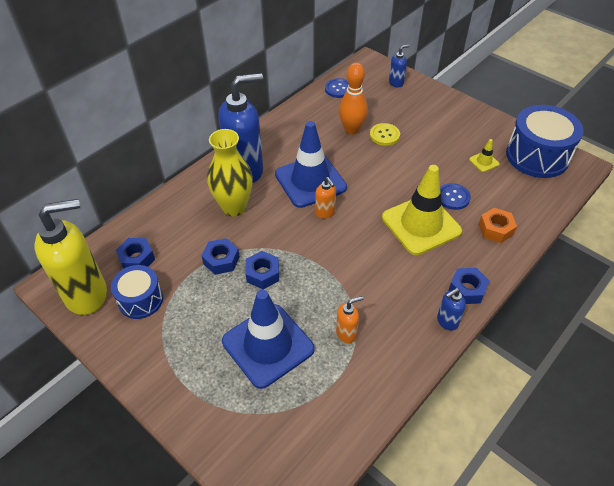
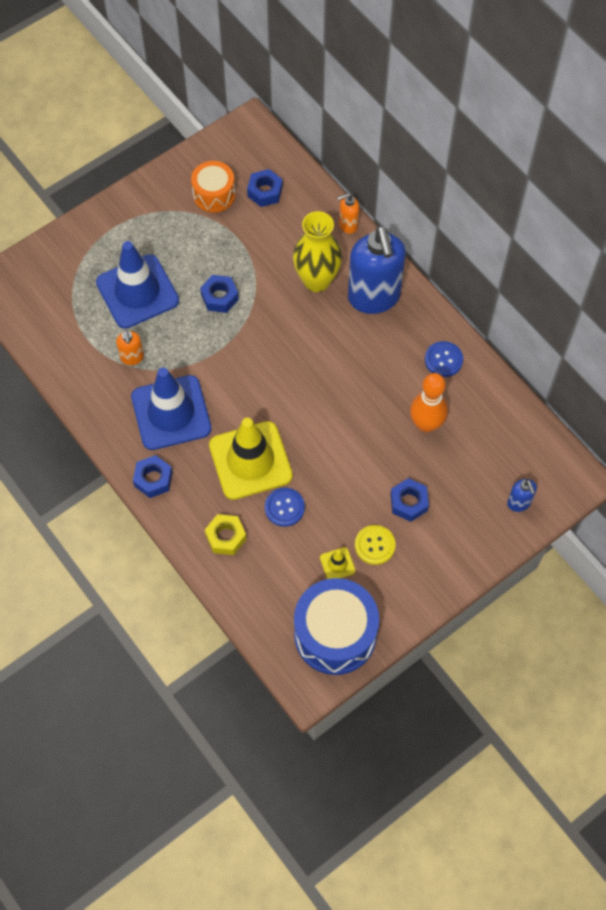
camera: 100 degrees right, 15 degrees up
yellow soap dispenser [34,199,107,315] -> none
blue drum [111,265,163,319] -> orange drum [191,161,235,213]
blue nut [201,238,240,275] -> blue nut moved to [391,478,429,522]
blue traffic cone [275,121,347,208] -> blue traffic cone moved to [131,368,211,450]
orange soap dispenser [315,177,336,219] -> orange soap dispenser moved to [337,193,359,234]
blue button [325,78,348,98] -> blue button moved to [425,341,463,377]
yellow button [370,123,400,146] -> yellow button moved to [355,525,396,565]
blue soap dispenser [437,288,466,331] -> none
orange nut [479,208,517,243] -> yellow nut [205,514,247,555]

